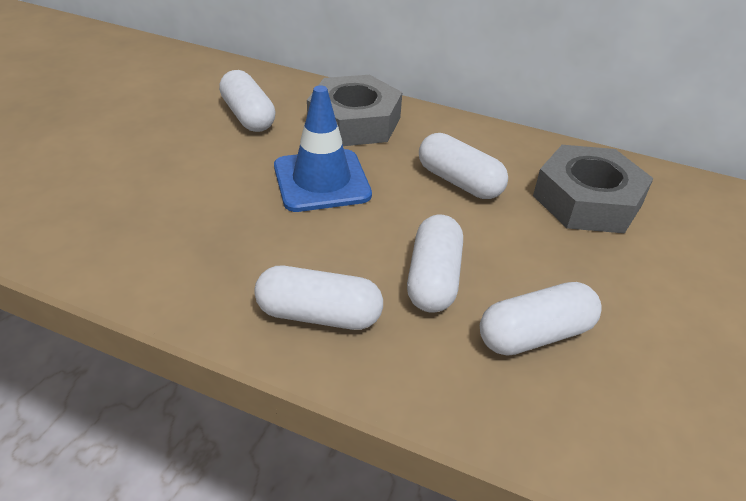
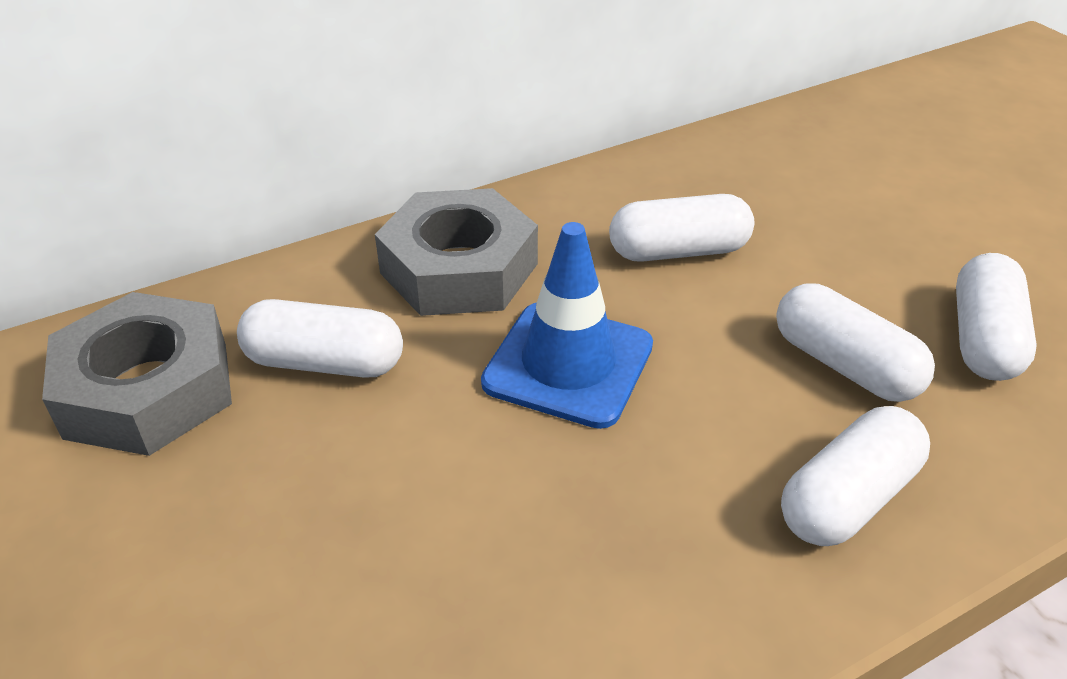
camera: 50 degrees left, 0 degrees up
grey nut [533,145,654,233] -> grey nut moved to [42,292,232,456]

